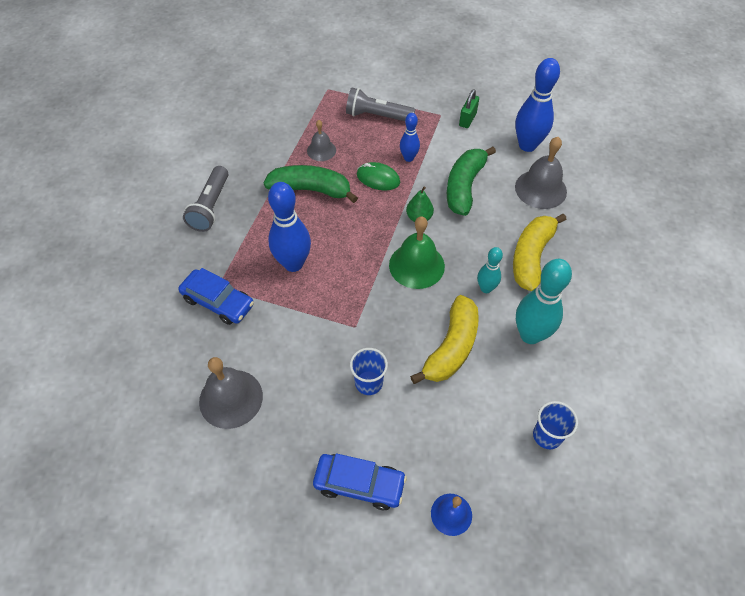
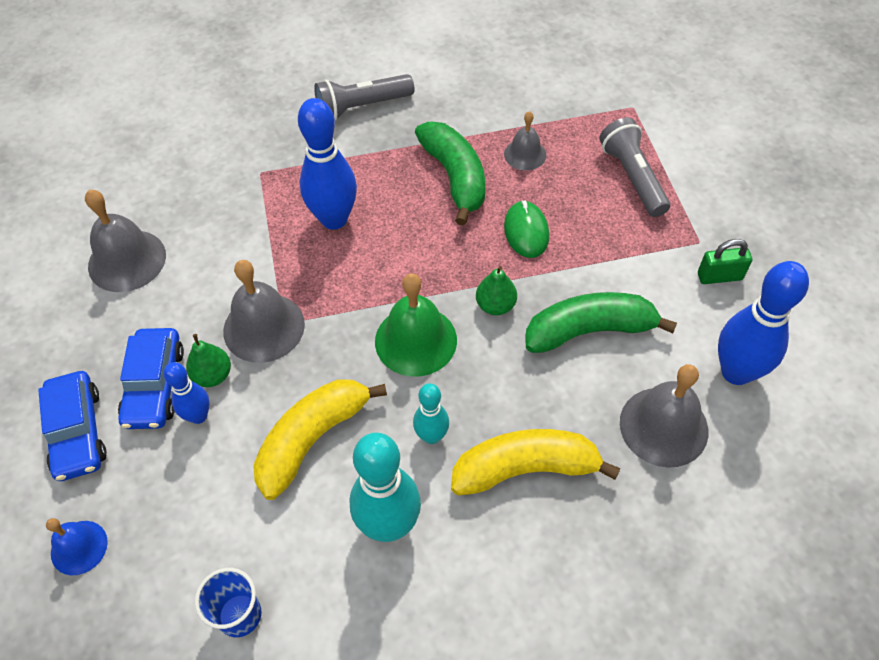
camera: 60 degrees right, 0 degrees up
blue car [178,268,254,325] -> blue car moved to [118,328,184,429]
blue cup [350,348,388,395] -> green pear [186,334,231,387]
blue bowling pin [400,113,420,162] -> blue bowling pin moved to [163,362,210,424]
yellow banana [410,295,479,384] -> yellow banana turned 135 degrees clockwise [253,380,387,500]
none -> grey bell [223,260,305,363]

